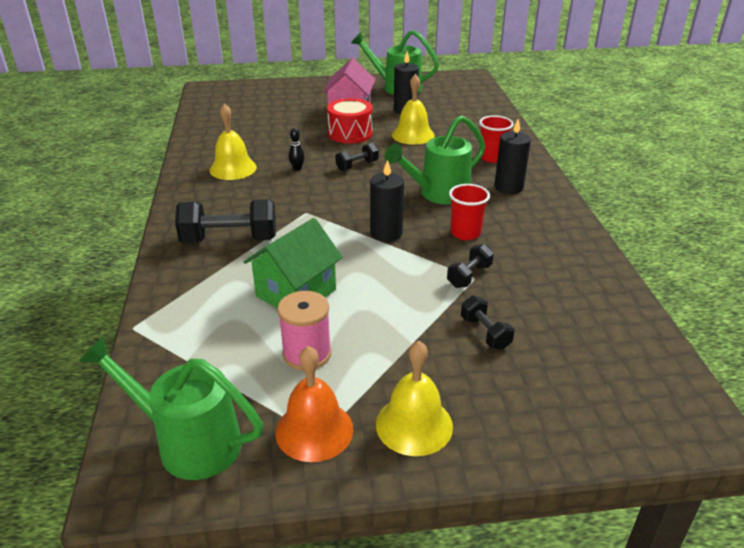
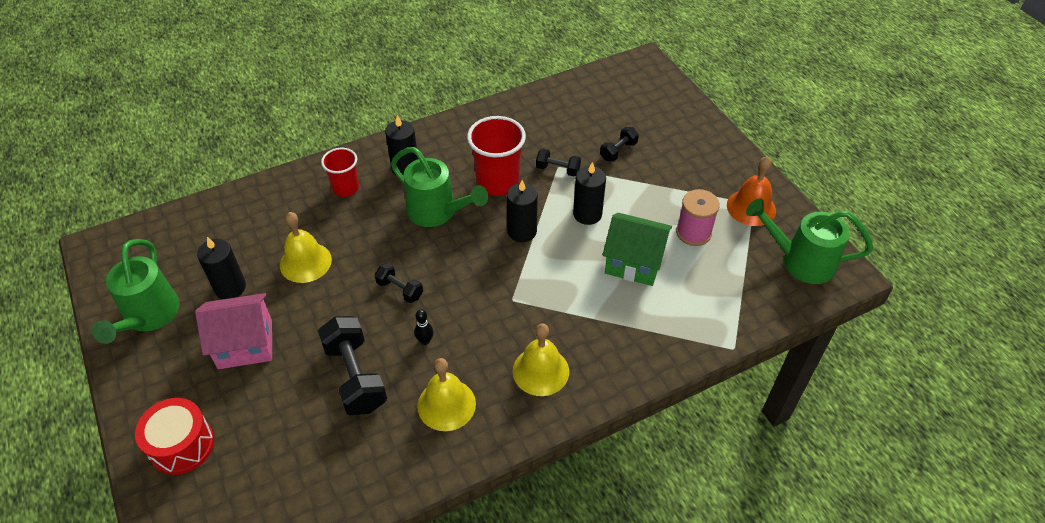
camera: 110 degrees left, 15 degrees up
green watering can [79,336,263,480] -> green watering can turned 105 degrees clockwise [746,199,874,284]
black dumbbell [175,199,276,243] -> black dumbbell moved to [318,316,387,415]
red drum [327,98,373,144] -> red drum moved to [135,398,214,475]
yellow bell [376,341,453,456] -> yellow bell moved to [513,323,569,396]
red cup [449,184,490,240] -> red cup [467,116,526,196], size x1.61
none -> black candle [573,162,606,225]

